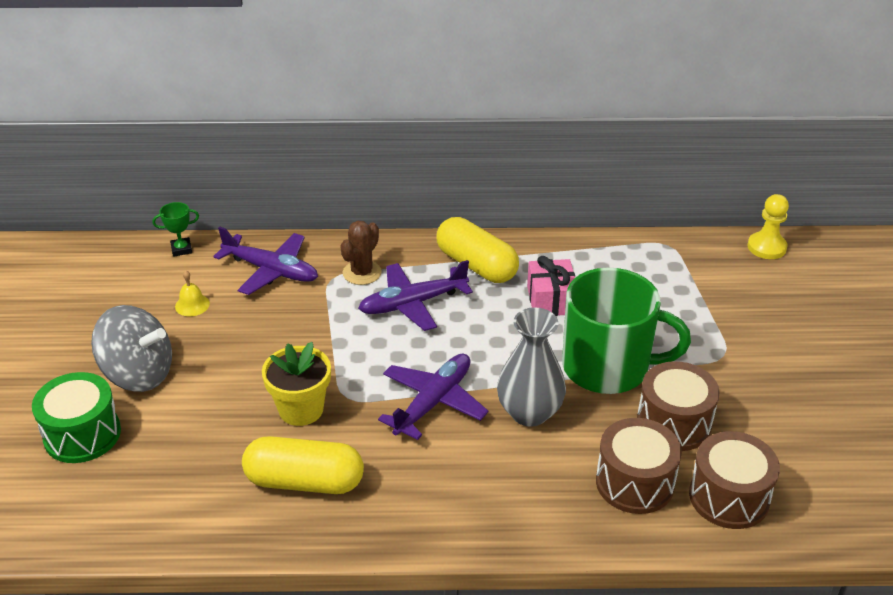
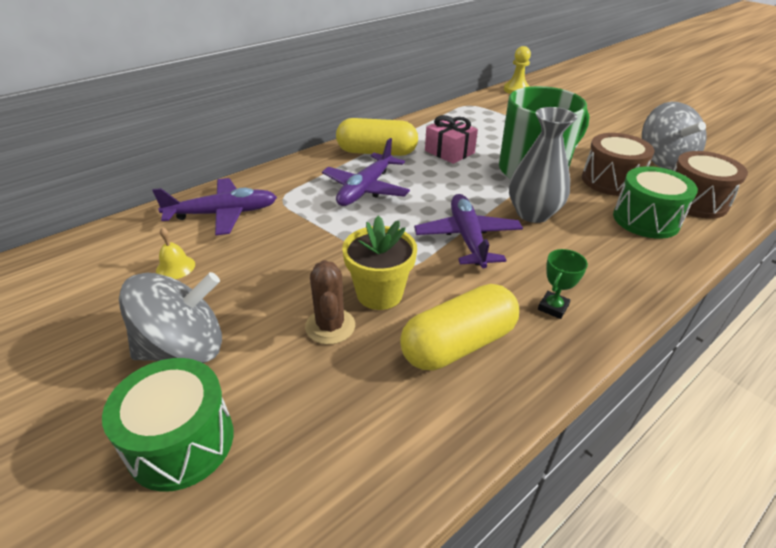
camera: 40 degrees left, 0 degrees up
green trophy [152,202,199,257] -> green trophy moved to [538,249,588,319]
brown cactus [340,221,382,285] -> brown cactus moved to [305,260,355,344]
brown drum [596,418,682,514] -> green drum [613,166,698,239]
none -> grey spinning top [642,102,706,170]

